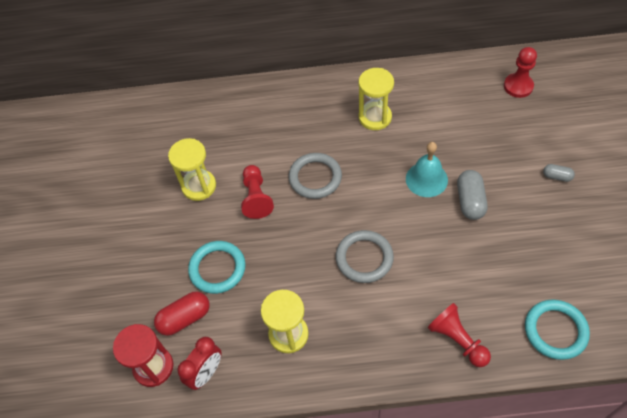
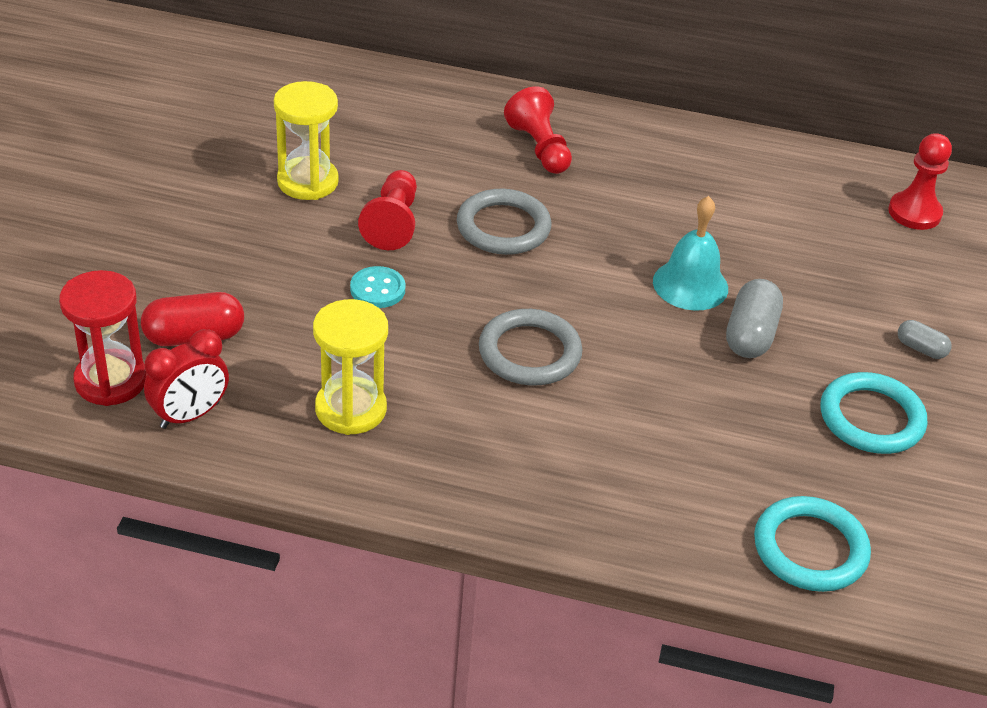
camera: 10 degrees right, 15 degrees down
turquoise ring [188,241,246,294] -> turquoise ring moved to [821,372,927,454]
yellow hourglass [359,68,394,130] -> none
red pawn [427,303,491,367] -> red pawn moved to [504,86,572,174]
none -> turquoise button [350,266,405,308]

